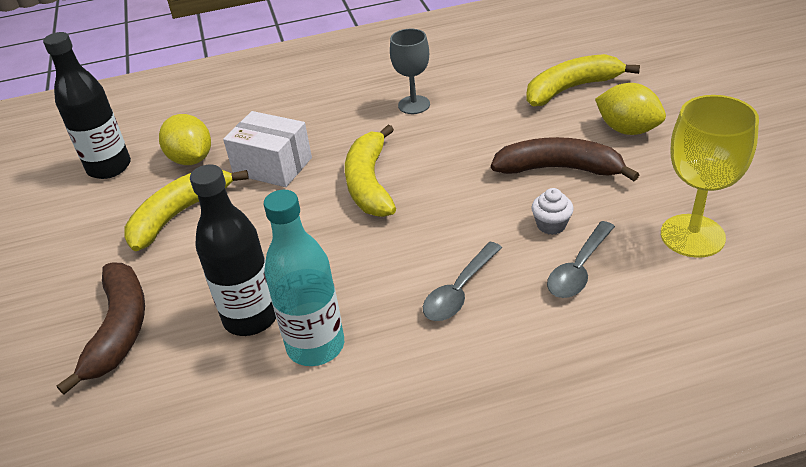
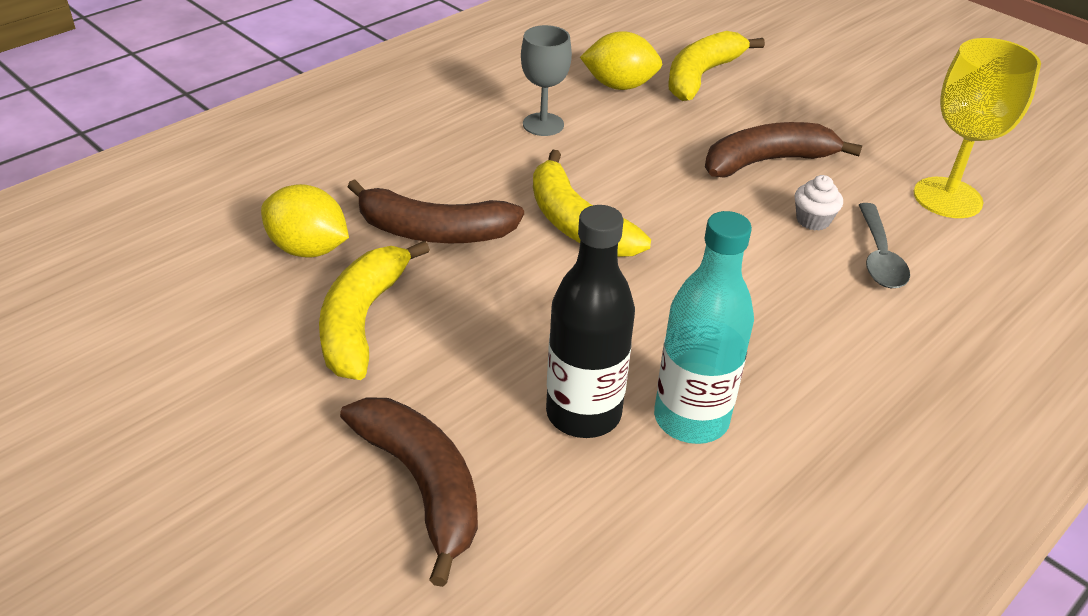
camera: 35 degrees left, 0 degrees up
black bottle [43,32,131,179] -> none
white box [223,111,312,187] -> brown banana [347,180,524,243]
grey spoon [423,242,502,321] -> none
yellow lemon [595,83,666,135] -> yellow lemon moved to [580,31,662,90]

